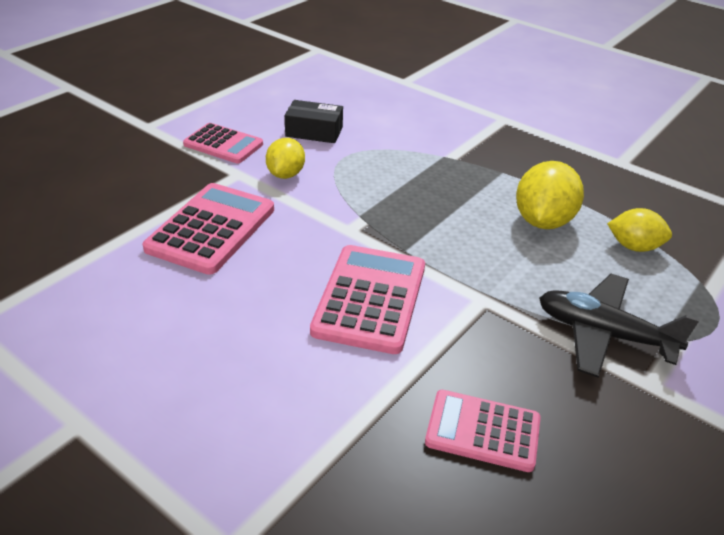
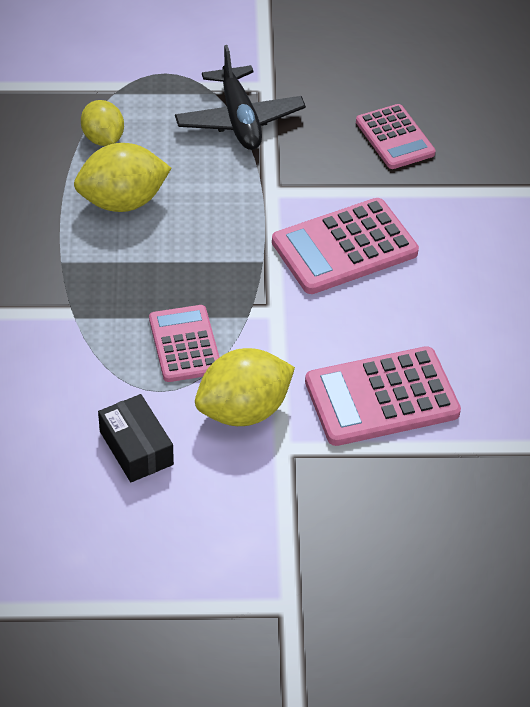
camera: 130 degrees left, 10 degrees up
pink calculator [183,123,263,163] -> pink calculator moved to [149,305,220,382]
yellow lemon [266,138,305,179] -> yellow lemon [195,348,295,426], size x1.55

